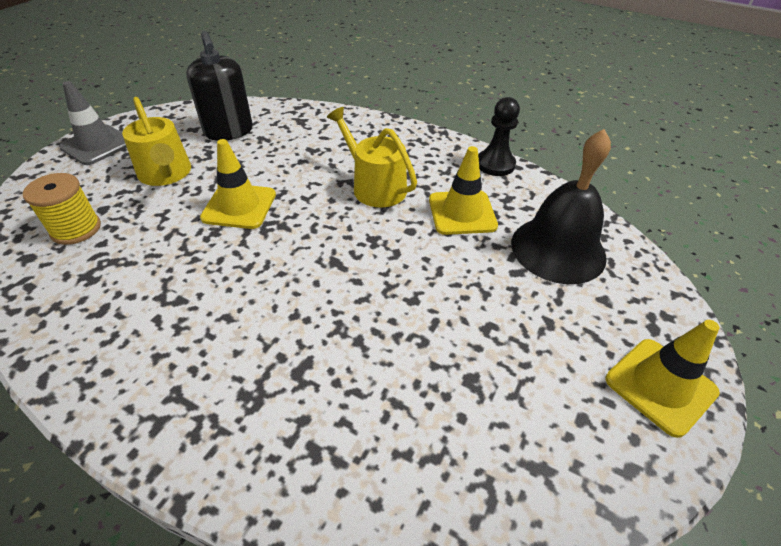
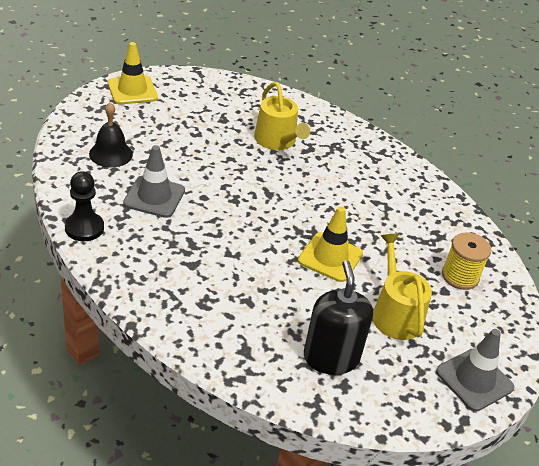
camera: 165 degrees left, 5 degrees down
yellow watering can [327,107,417,208] -> yellow watering can moved to [254,82,310,150]
yellow traffic cone [429,146,498,235] -> grey traffic cone [123,145,185,218]
black bell [511,129,611,284] -> black bell [89,102,133,167], size x0.62

